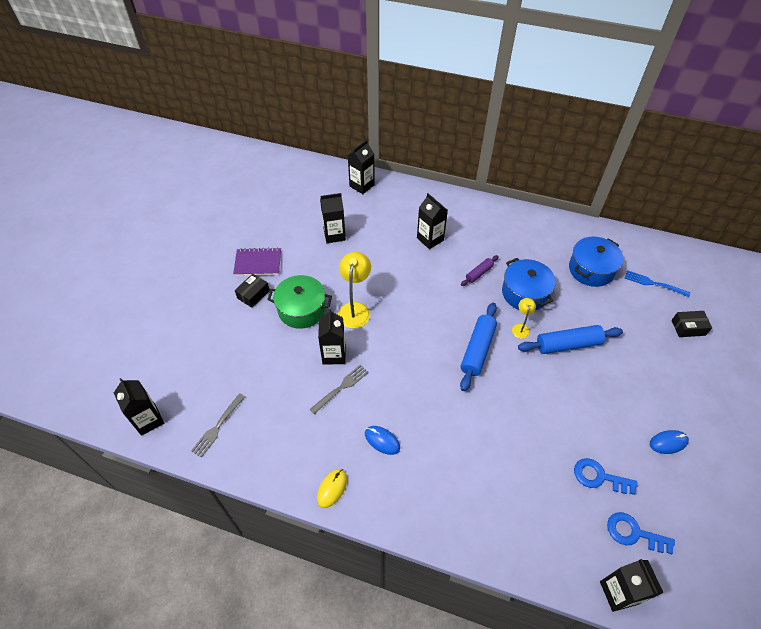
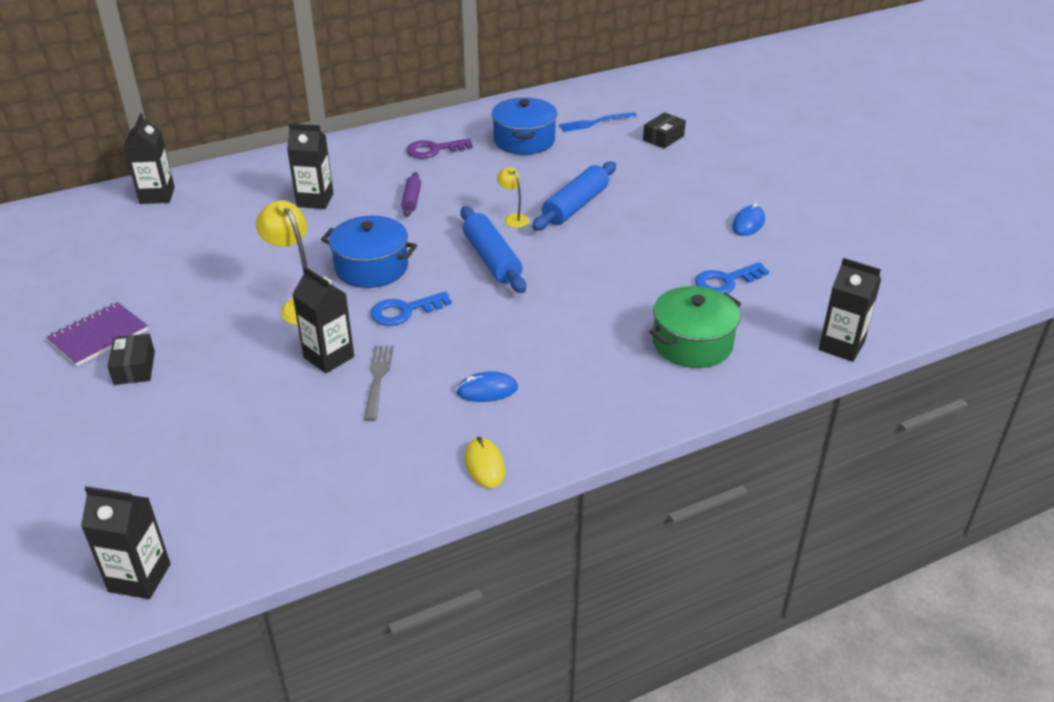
camera: 45 degrees left, 15 degrees down
grey fork [191,393,245,458] -> none
green pot [267,275,332,329] -> green pot moved to [649,286,741,368]
black carton [320,193,346,243] -> none
blue pot [502,258,556,310] -> blue pot moved to [321,216,417,288]
blue key [607,512,675,554] -> blue key moved to [371,291,452,326]
none -> purple key [406,138,473,159]

